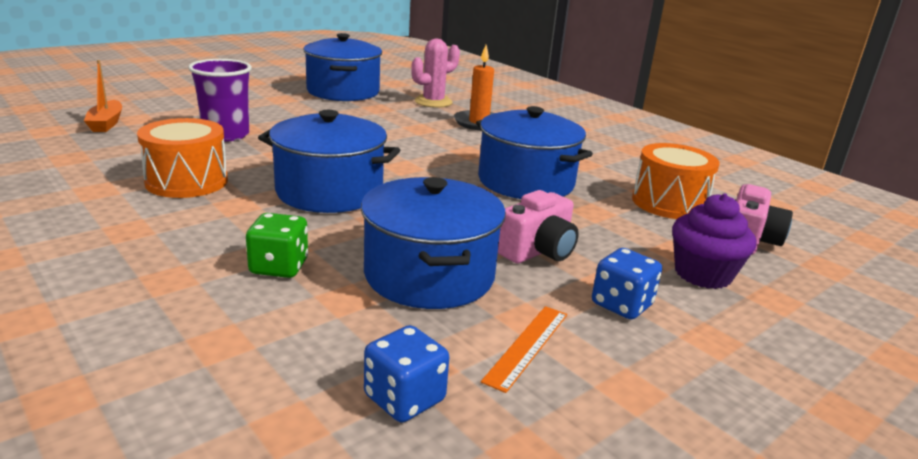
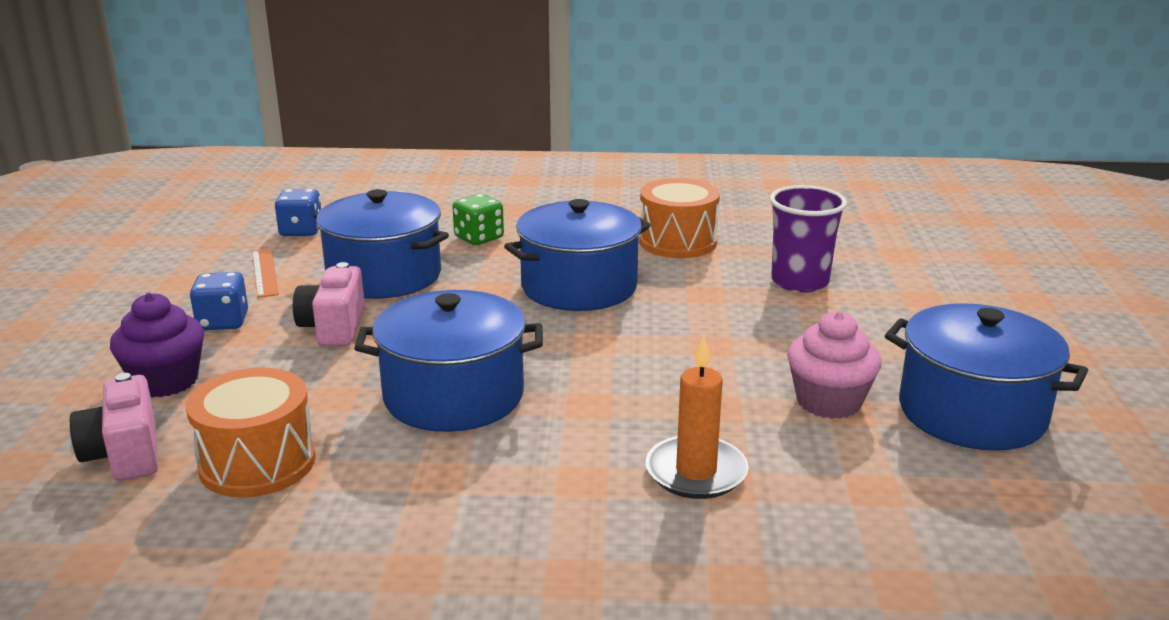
camera: 135 degrees right, 0 degrees up
orange boat [84,60,122,132] -> none
pink cactus [411,39,460,108] -> none
none -> pink cupcake [787,311,881,419]

